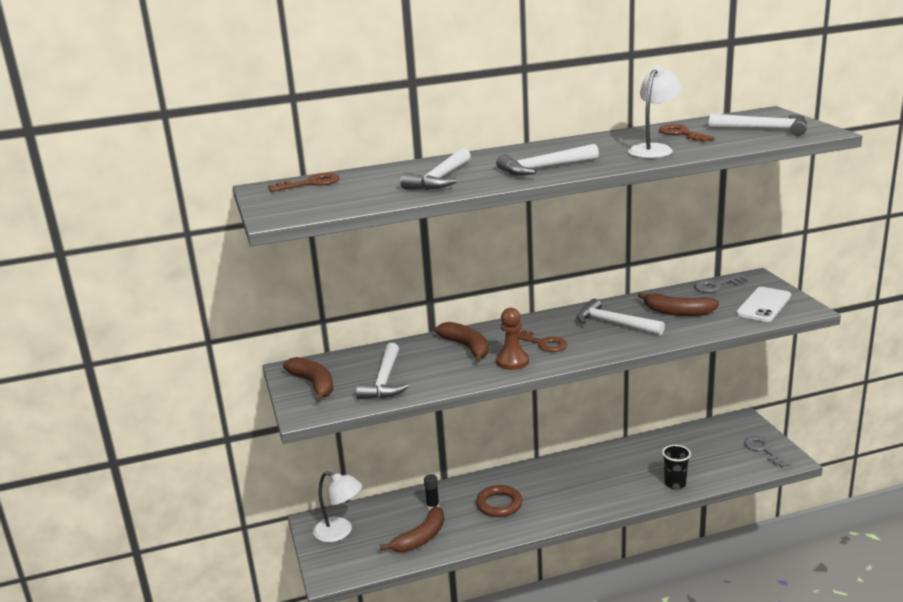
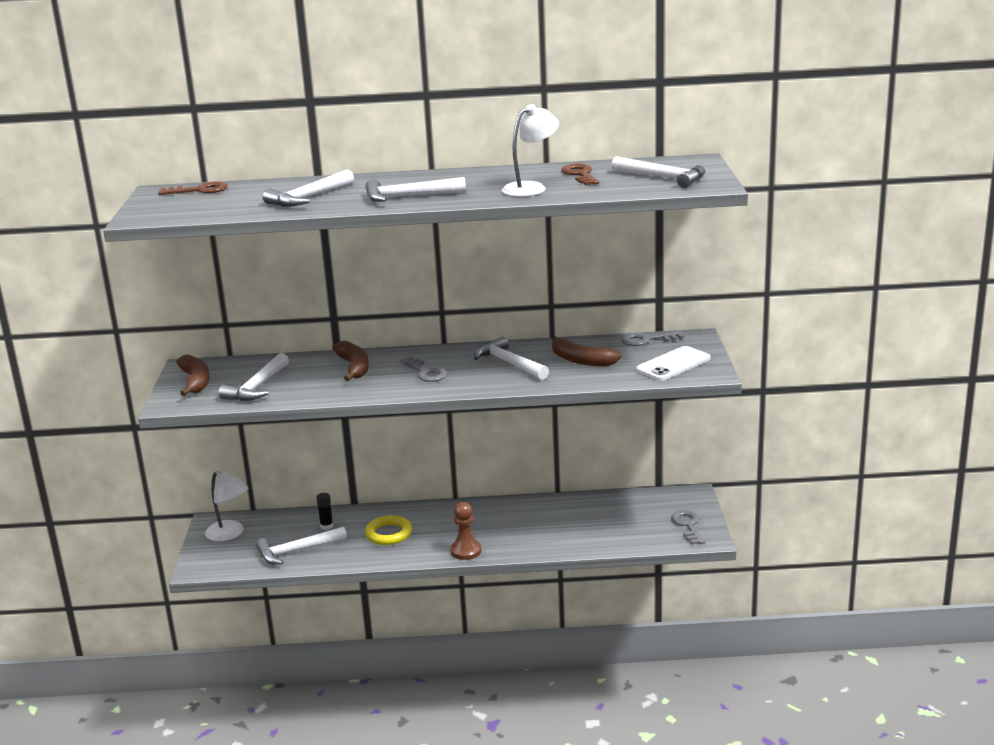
camera: 15 degrees right, 0 degrees up
brown banana [379,506,444,552] -> white hammer [256,527,347,565]
brown ring [476,485,522,517] -> yellow ring [365,515,412,545]
brown pawn [496,308,529,370] -> brown pawn moved to [450,502,481,560]
brown key [517,330,567,352] -> grey key [399,356,447,382]
black cup [662,445,691,489] -> none

